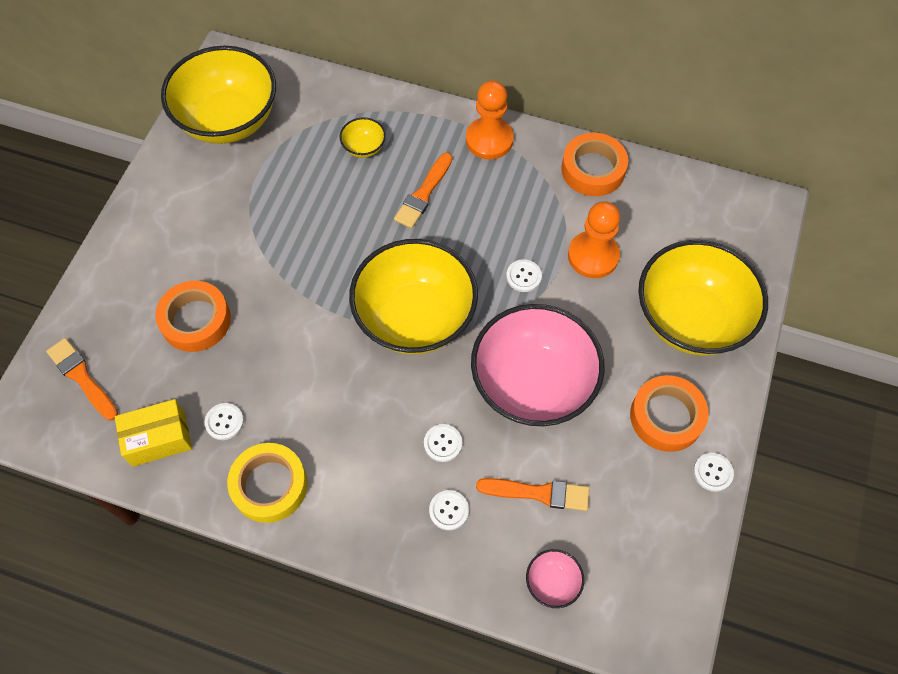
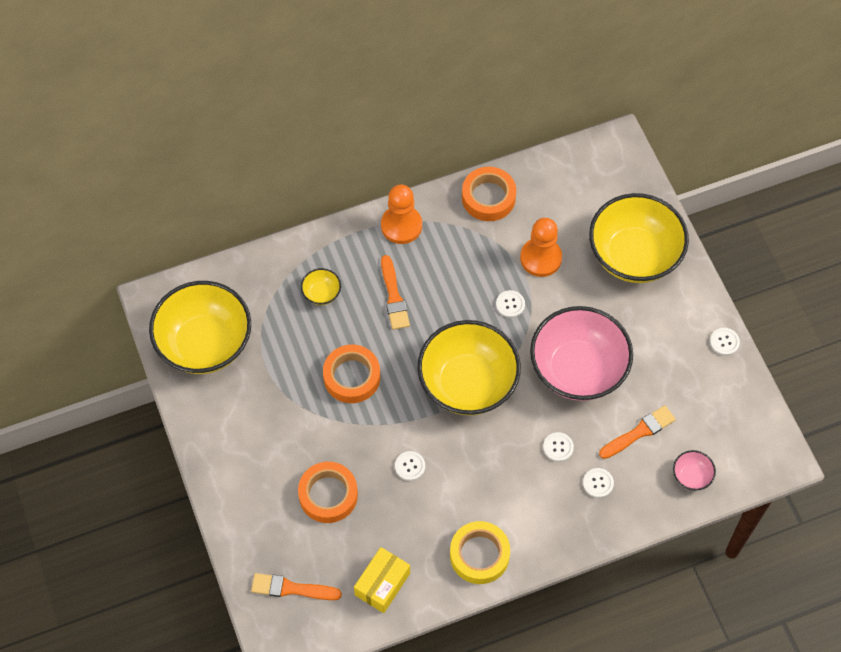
camera: 40 degrees left, 0 degrees up
white button [205,403,244,440] -> white button moved to [395,451,425,481]
orange tape [630,375,709,452] -> orange tape moved to [323,345,380,403]

